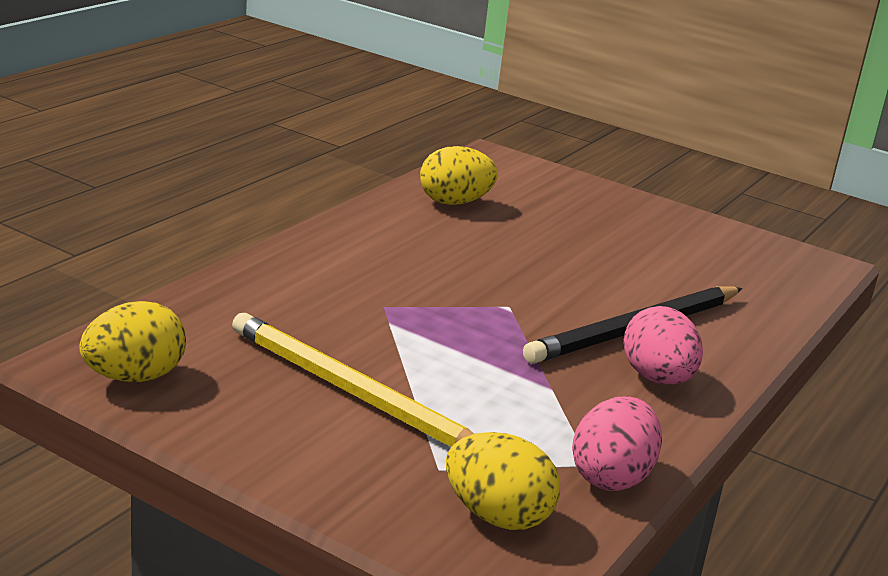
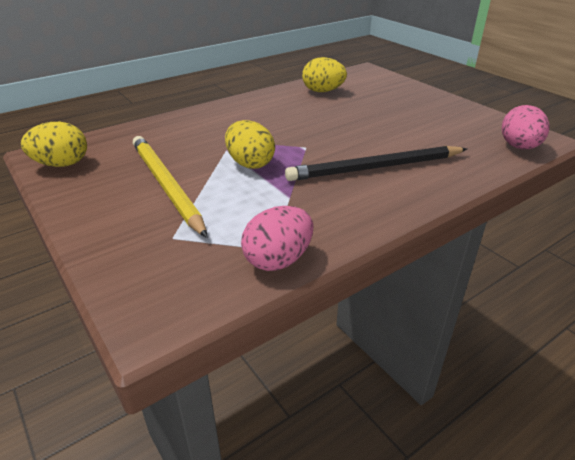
camera: 25 degrees right, 10 degrees up
yellow egg [446,432,560,530] -> yellow egg moved to [225,120,275,169]
pink egg [623,306,703,385] -> pink egg moved to [502,105,549,149]

